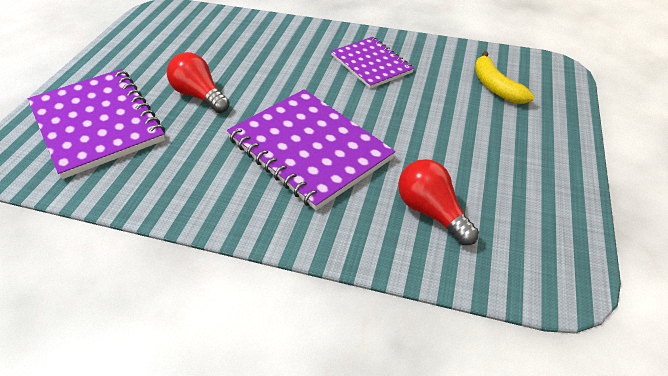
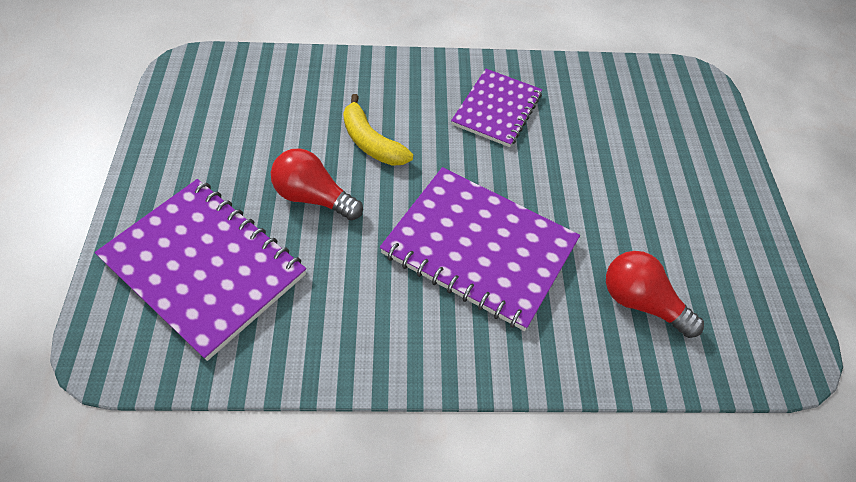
camera: 20 degrees left, 10 degrees up
purple notebook [331,37,414,89] -> purple notebook turned 75 degrees clockwise [451,69,542,147]
yellow banana [475,51,534,104] -> yellow banana moved to [343,94,413,166]

